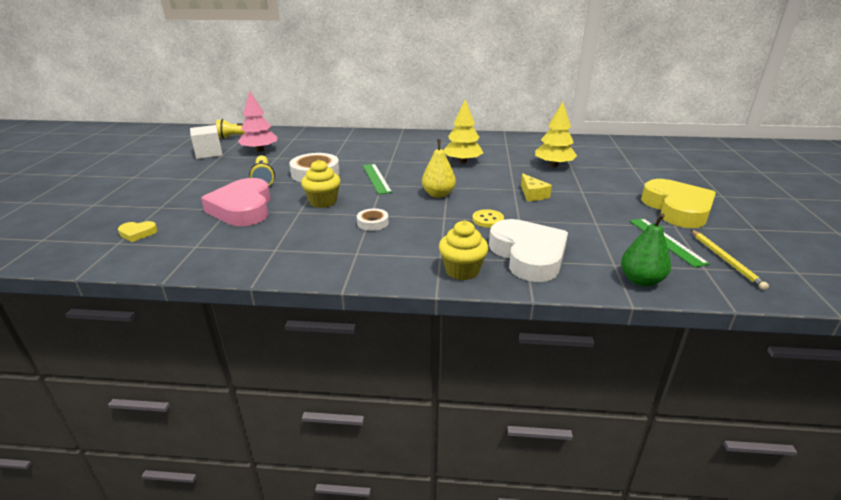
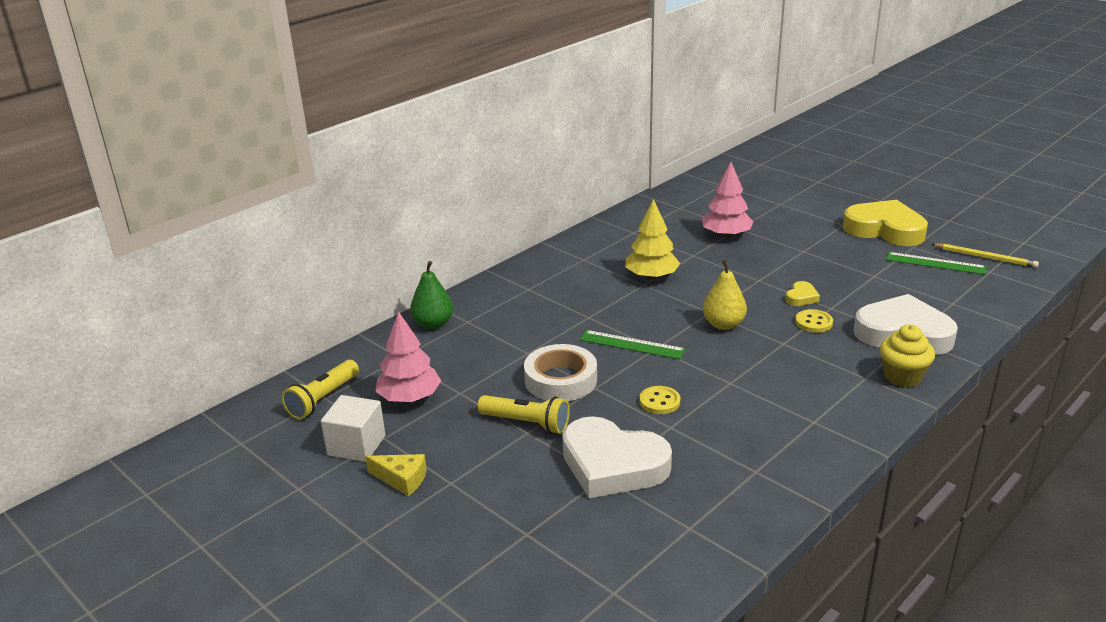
camera: 50 degrees left, 0 degrees up
yellow heart [118,221,158,242] -> yellow heart moved to [785,281,820,306]
pink heart [201,178,271,226] -> white heart [562,416,672,498]
yellow cupcake [301,160,341,208] -> yellow button [640,386,680,414]
white tape [357,209,389,231] -> none
yellow cheese [521,173,552,201] -> yellow cheese moved to [365,454,427,496]
yellow tree [535,102,577,167] -> pink tree [702,162,753,238]
green pear [621,213,671,287] -> green pear moved to [410,261,453,329]

